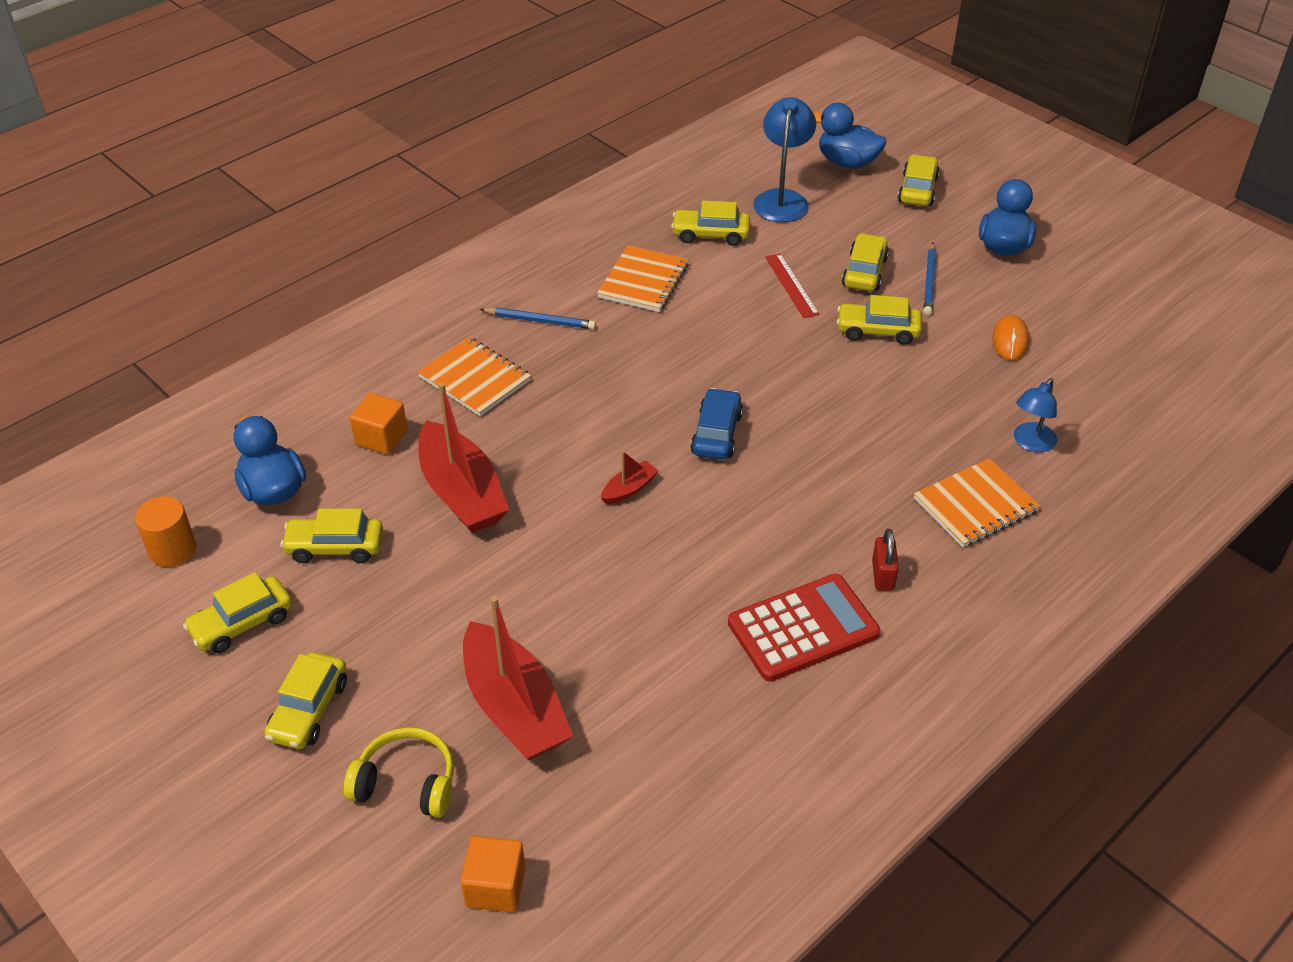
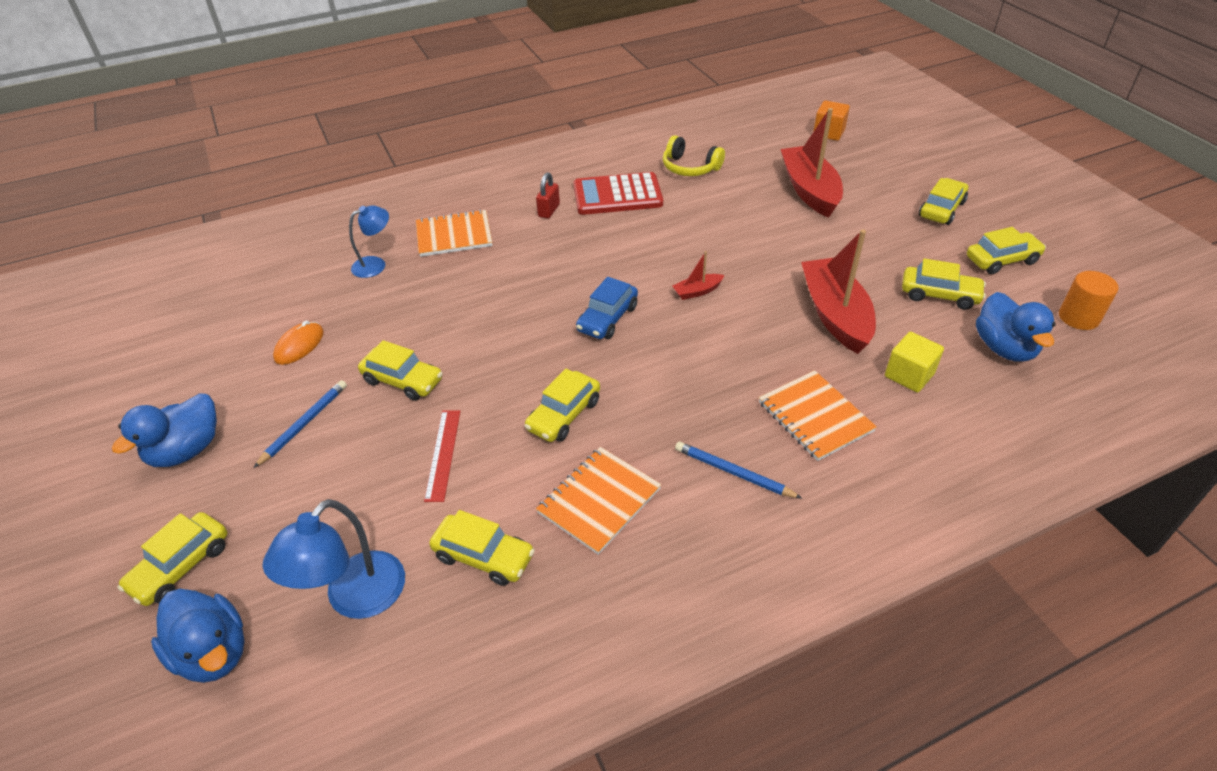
camera: 160 degrees left, 0 degrees up
yellow headphones [344,727,454,818] -> yellow headphones moved to [663,135,725,176]
orange cube [350,393,408,455] -> yellow cube [885,332,944,392]
yellow car [842,233,889,291] -> yellow car moved to [524,369,600,442]

